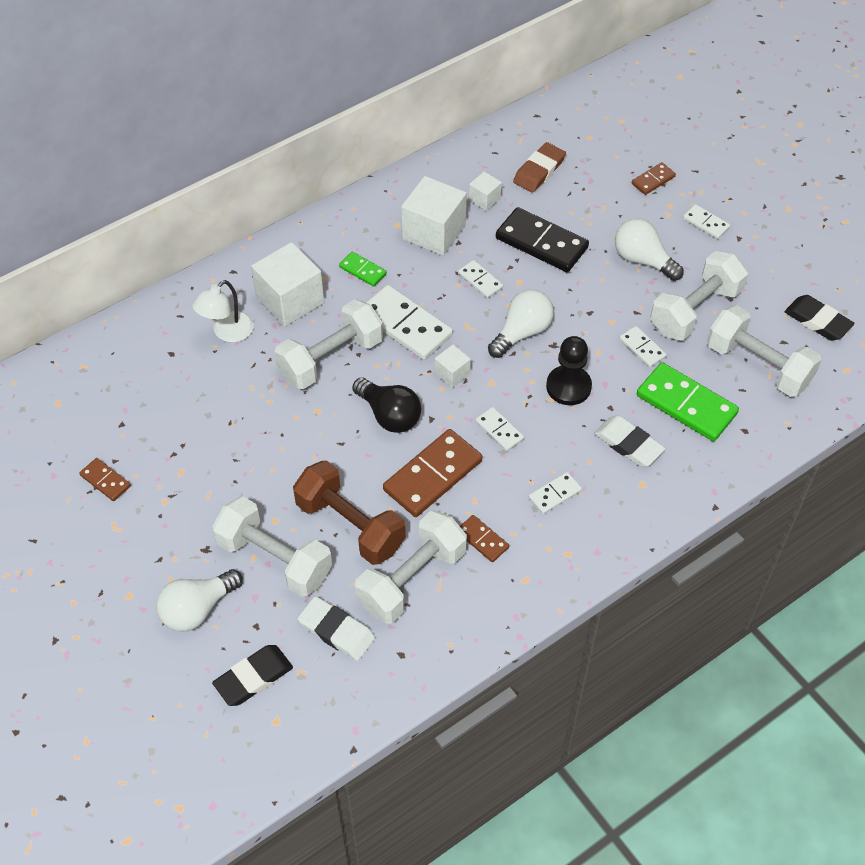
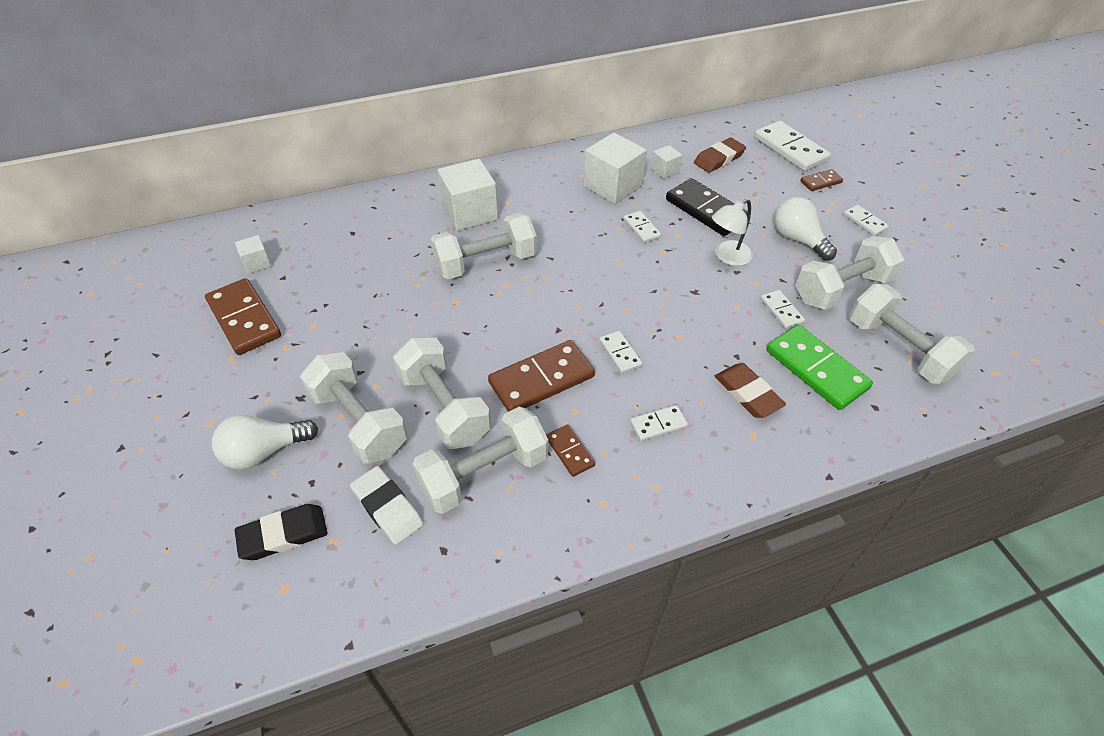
camera: 15 degrees right, 5 degrees down
brown domino [79,458,131,501] -> brown domino [205,278,281,355], size x1.95
white lamp [192,280,254,342] -> white lamp moved to [712,199,753,266]
brown dumbbell [293,460,406,565] -> white dumbbell [393,337,491,449]
green domino [339,252,387,287] -> none
black light bulb [352,377,421,433] -> none
white domino [366,285,453,360] -> white domino moved to [754,121,831,171]
white cube [435,345,471,388] -> white cube moved to [235,235,272,274]
white light bulb [488,289,554,358] -> none
black pawn [546,336,592,405] -> none
white eraser [594,415,666,467] -> brown eraser [715,363,786,418]
black eraser [785,295,855,341] -> none

